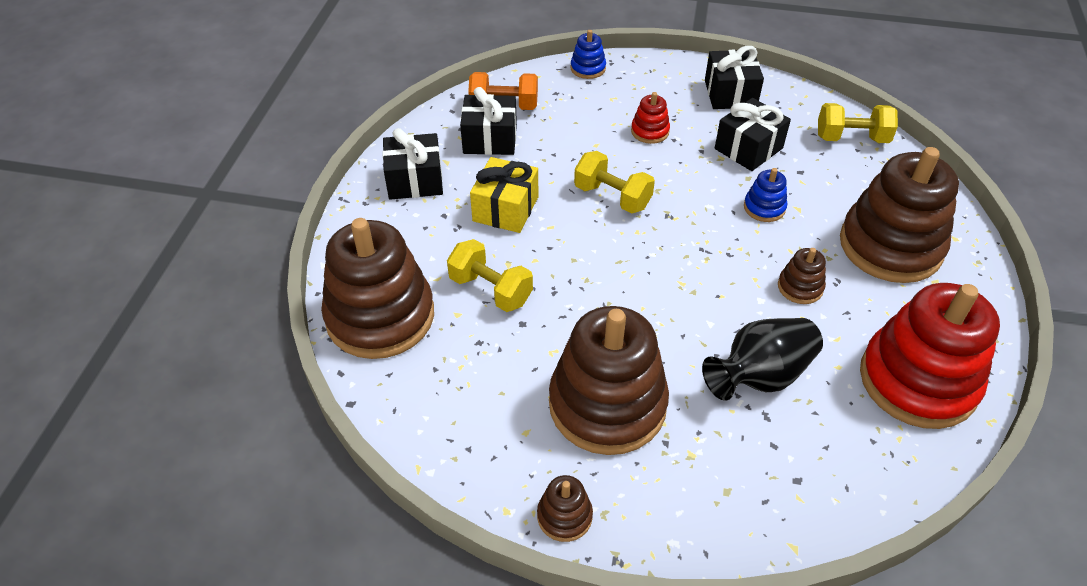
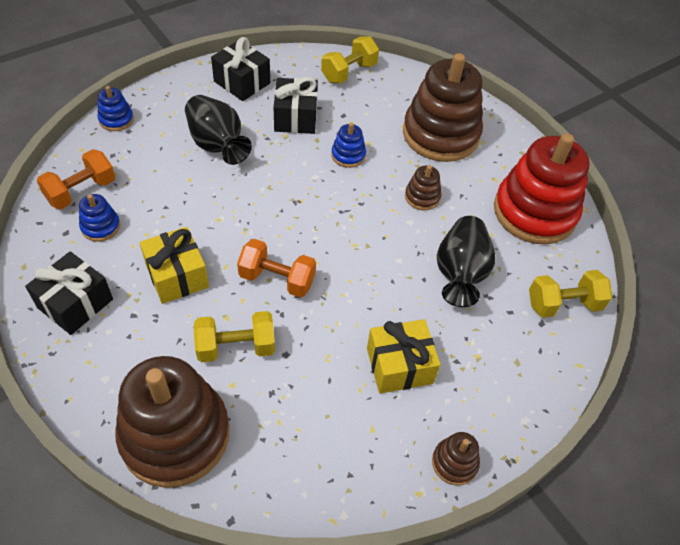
camera: 50 degrees left, 5 degrees up
black gift [460,87,517,155] -> blue stacking toy [79,194,120,242]
brown stacking toy [549,306,669,455] -> yellow gift [367,319,441,394]
yellow dumbbell [574,151,655,214] -> yellow dumbbell moved to [529,270,612,318]
red stacking toy [631,92,670,144] -> black vase [185,95,252,165]
none -> orange dumbbell [237,239,316,298]

